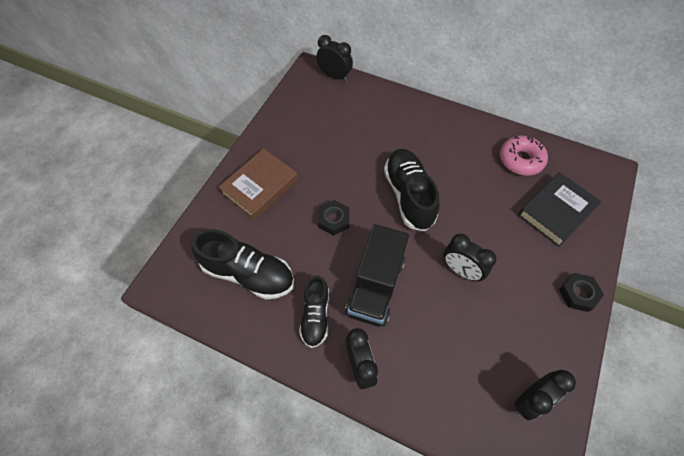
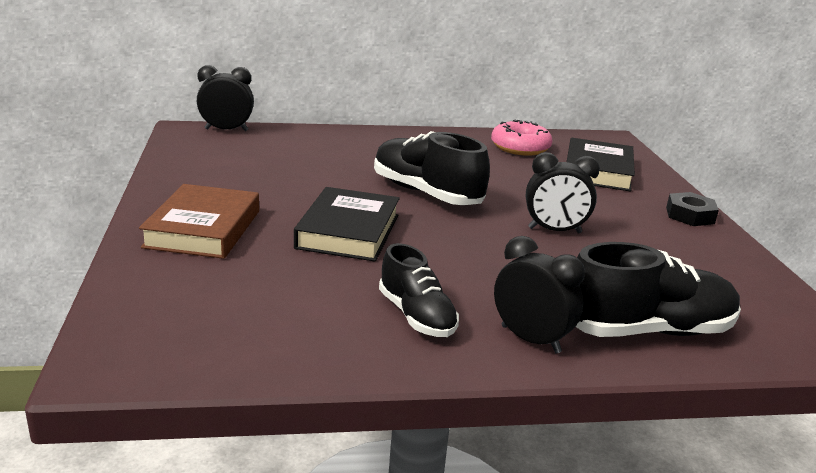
camera: 35 degrees left, 35 degrees down
black shoe [191,229,294,299] -> black shoe moved to [576,242,741,337]
black nut [318,200,349,236] -> black book [294,187,400,261]
black truck [345,224,409,327] -> none
black clock [514,370,576,420] -> none

